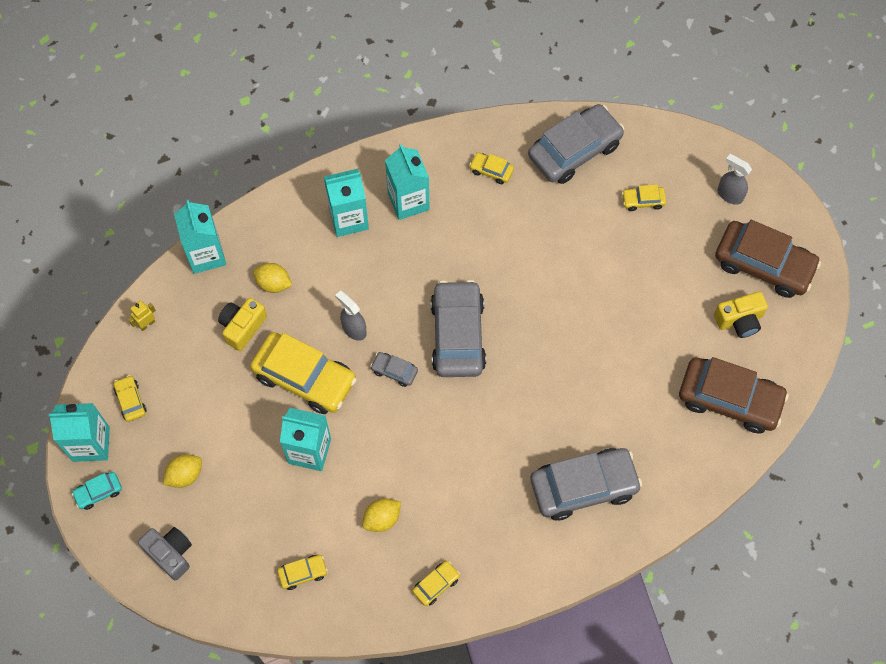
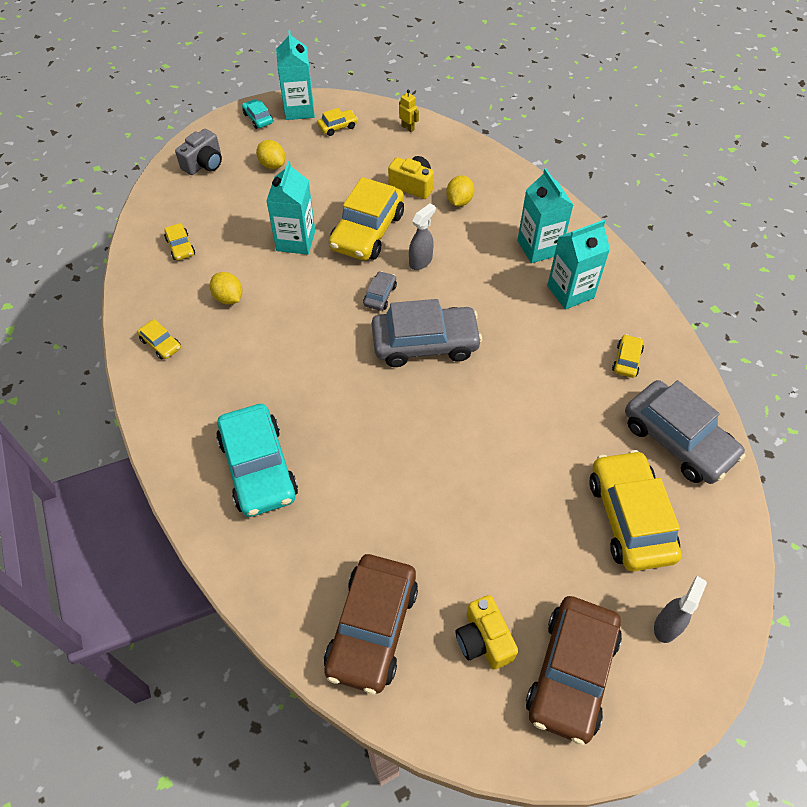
camera: 85 degrees right, 10 degrees down
turquoise carton [174,200,226,274] -> none
grey car [531,448,642,520] -> turquoise car [216,404,298,517]
yellow car [622,184,666,211] -> yellow car [589,450,682,571], size x2.24

